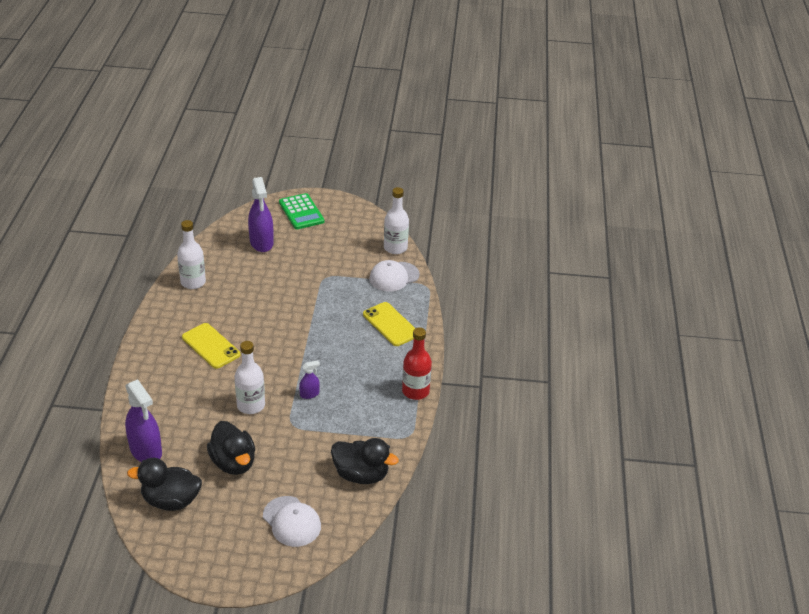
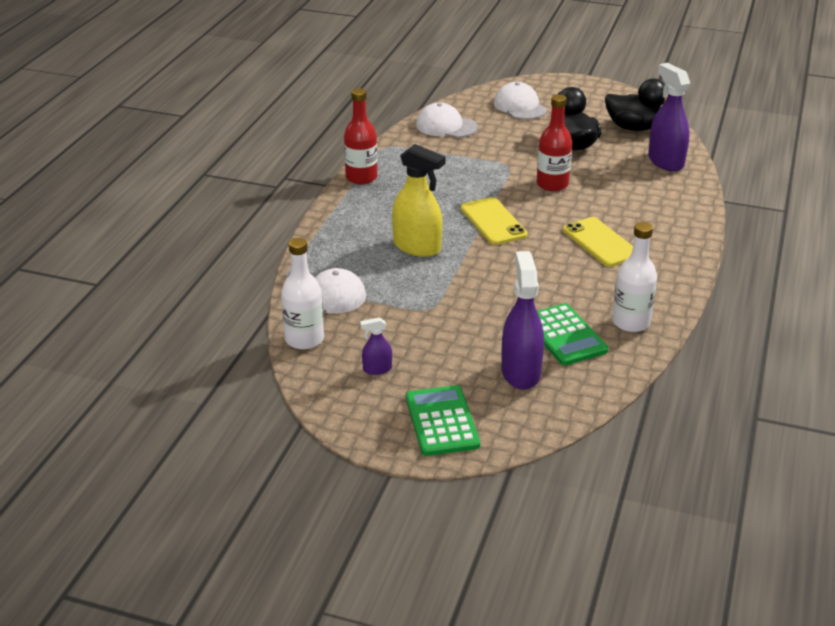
camera: 165 degrees left, 5 degrees down
white bottle [235,341,265,414] -> red bottle [536,94,572,191]
purple spray bottle [299,360,320,399] -> purple spray bottle moved to [360,317,392,375]
black duck [331,438,399,484] -> white cap [416,102,478,138]
yellow phone [363,302,415,346] -> yellow phone moved to [461,197,528,245]
none -> yellow spray bottle [392,144,446,257]
none -> green calculator [537,303,608,366]

